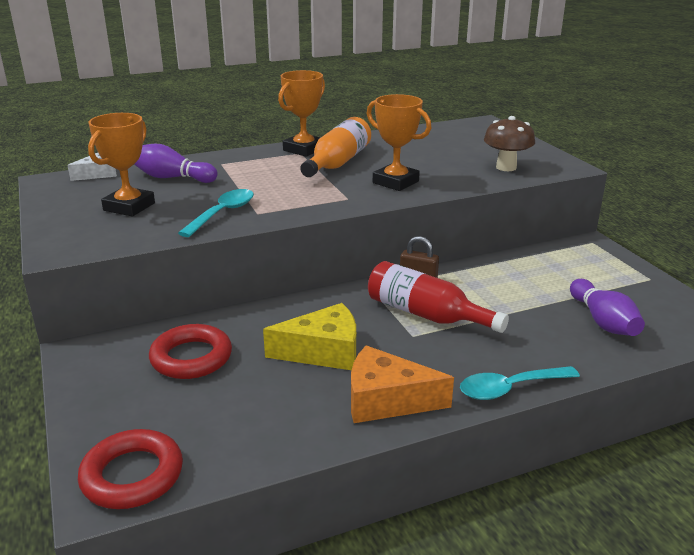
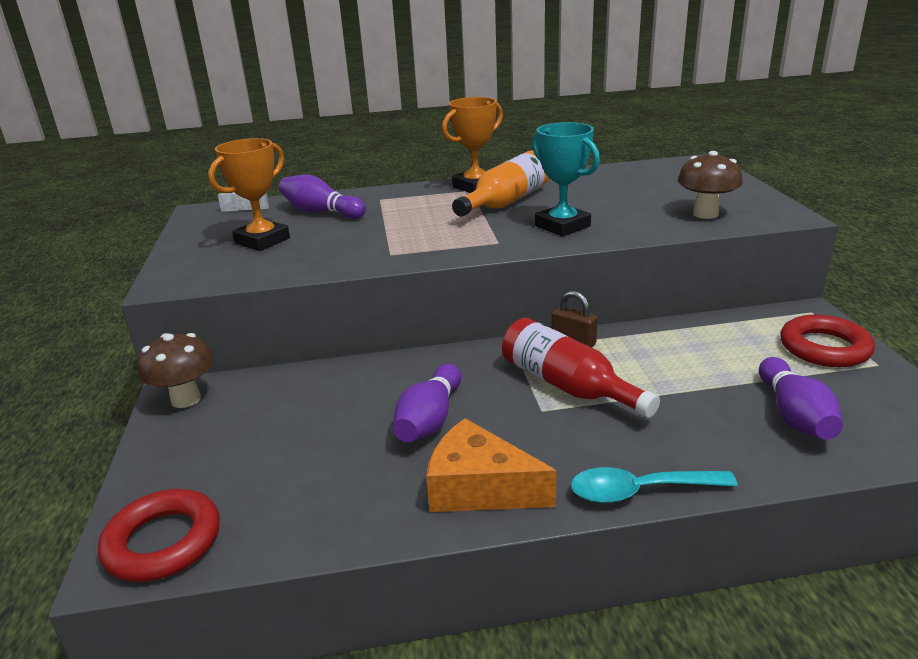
camera: 15 degrees right, 0 degrees up
red ring [149,324,232,379] -> red ring moved to [780,314,875,367]
turquoise spoon [178,189,254,237] -> none
yellow cheese [263,303,356,370] -> purple bowling pin [393,363,461,442]
orange trophy [366,94,431,191] -> turquoise trophy [532,122,600,236]
none -> brown mushroom [137,333,214,408]

